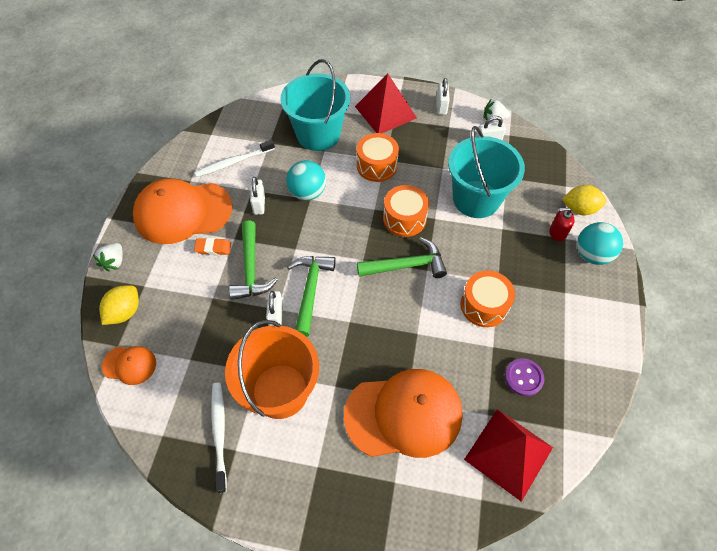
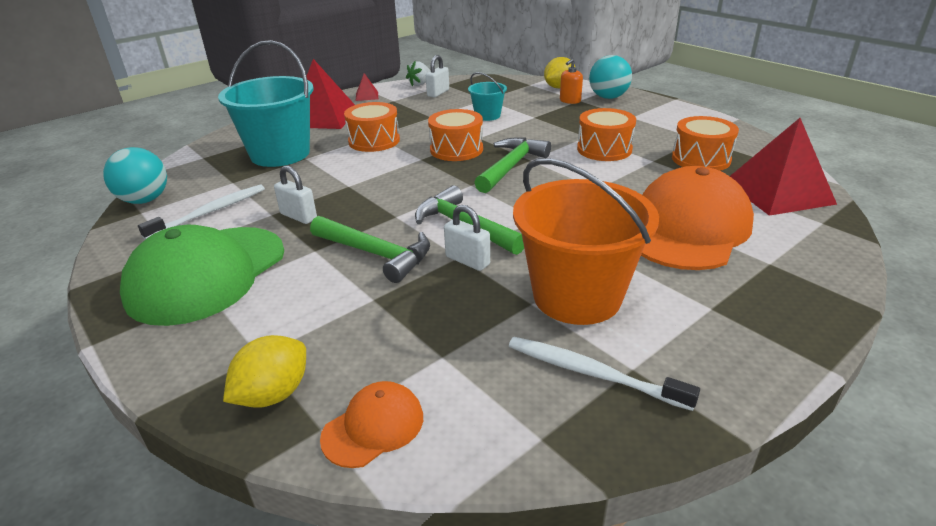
camera: 50 degrees left, 25 degrees down
white strawberry [93,243,123,272] -> none
yellow lemon [99,285,139,325] -> yellow lemon turned 60 degrees clockwise [223,335,306,408]
orange cap [133,179,233,244] -> green cap [120,225,284,326]
orange eraser [194,238,231,255] -> none
white toothbrush [195,140,275,177] -> white toothbrush turned 150 degrees counterclockwise [138,184,265,240]
turquoise ball [286,160,326,200] -> turquoise ball moved to [103,147,167,204]
white padlock [436,78,450,115] -> red pyramid [356,73,378,101]
turquoise bucket [448,126,525,218] -> turquoise bucket [468,72,507,121], size x0.49
purple button [505,358,544,396] -> orange drum [672,116,739,171]
red soap dispenser [549,208,575,242] -> orange soap dispenser [560,59,583,104]

